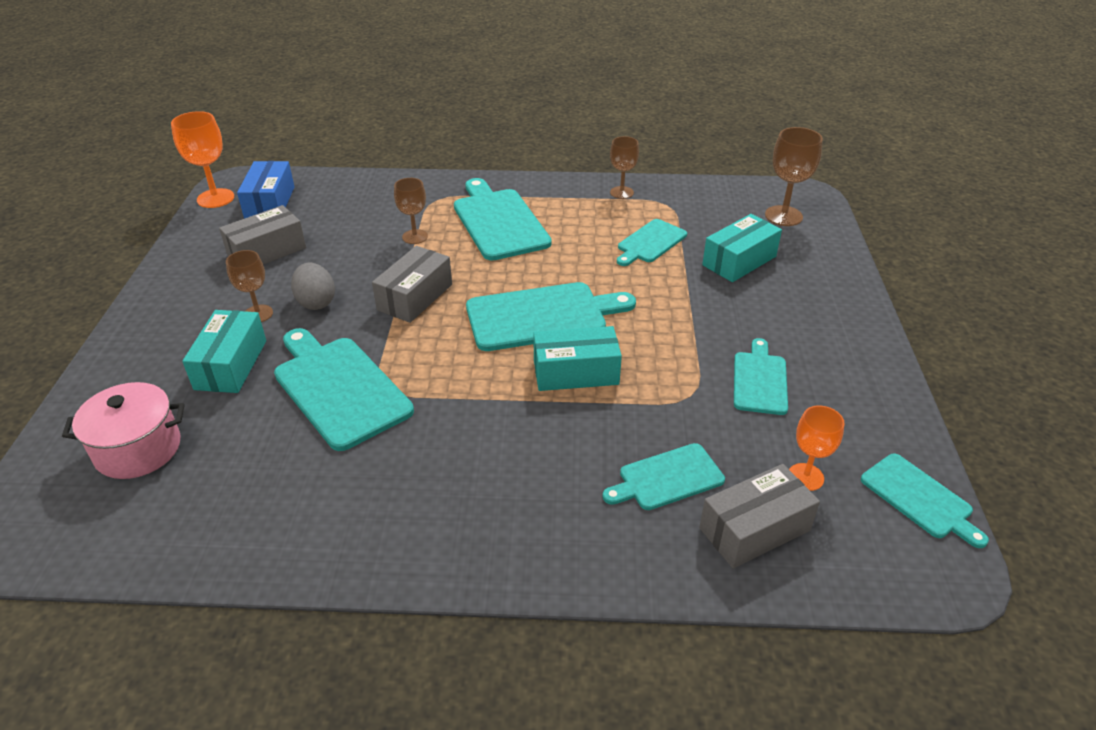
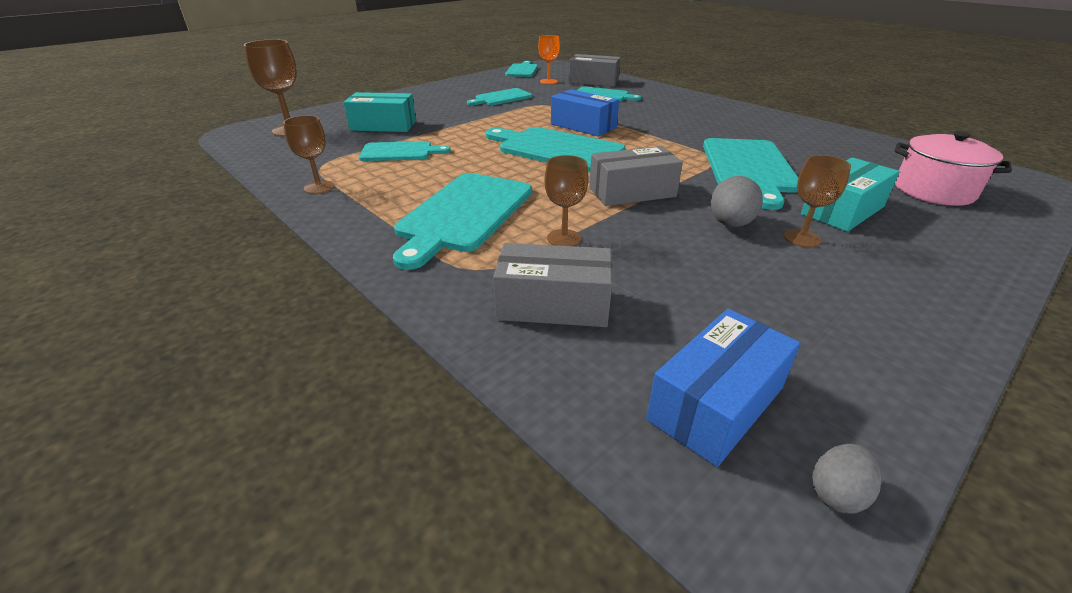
camera: 135 degrees left, 5 degrees down
orange goblet [171,111,234,208] -> grey egg [812,444,881,514]
grey box [219,205,306,264] -> grey box moved to [493,243,612,327]
turquoise box [533,326,622,391] -> blue box [551,89,619,137]

